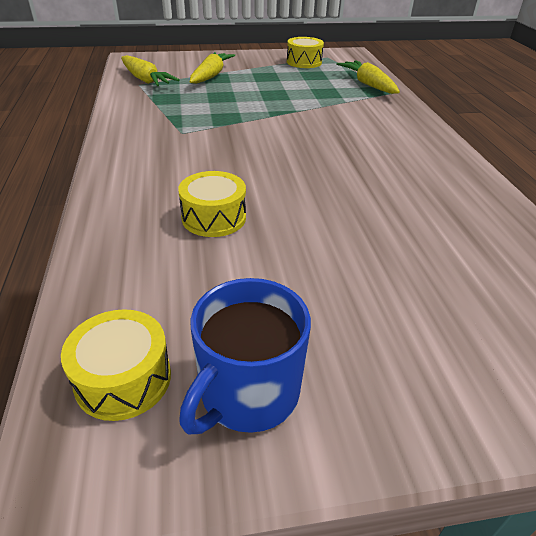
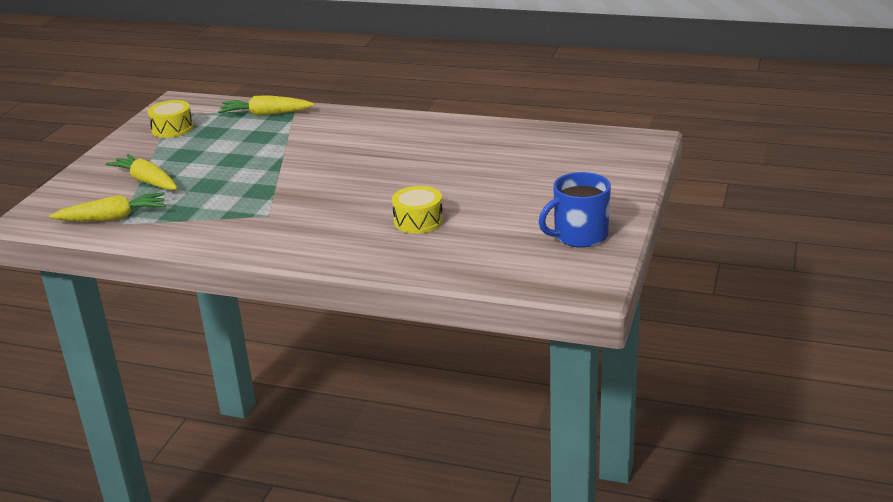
camera: 60 degrees left, 10 degrees down
yellow drum [61,309,171,421] -> none
blue mug [179,278,311,434] -> blue mug turned 90 degrees clockwise [539,172,611,248]

